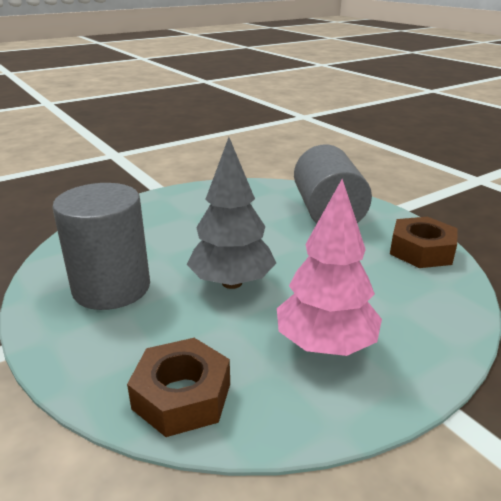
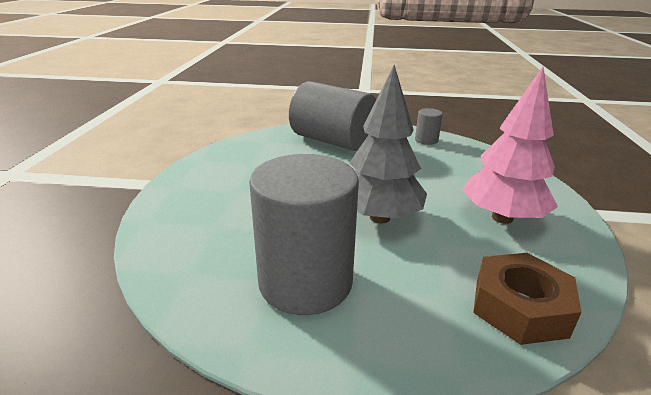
camera: 50 degrees left, 0 degrees up
brown nut [390,217,458,268] -> grey cylinder [415,108,443,145]

